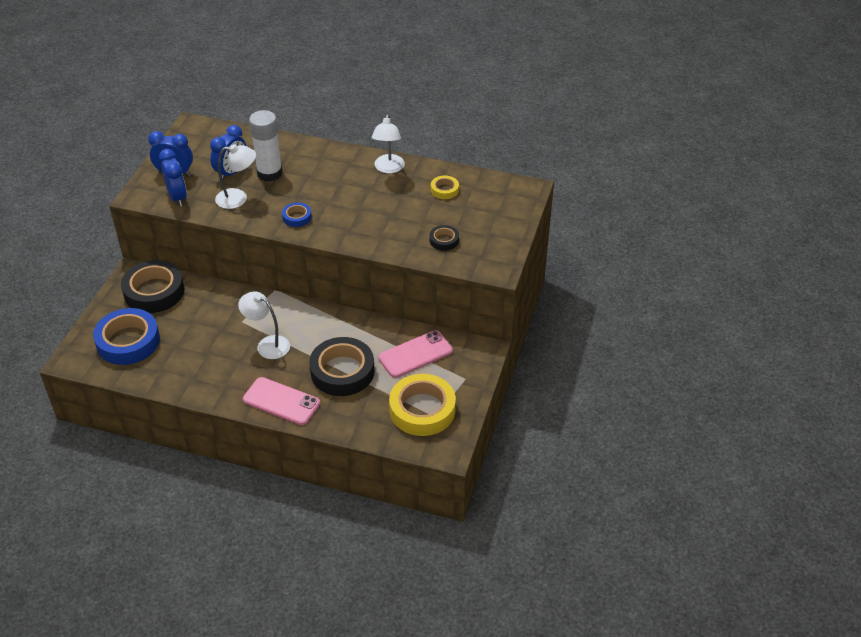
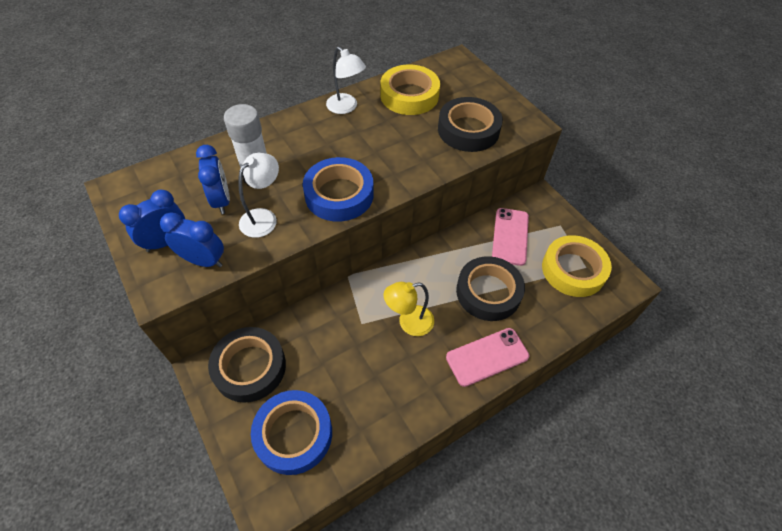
camera: 50 degrees left, 10 degrees up
white lamp [238,291,290,359] -> yellow lamp [384,282,434,336]
blue tape [282,202,312,227] -> blue tape [303,157,374,222], size x2.11
black tape [429,225,459,251] -> black tape [438,97,503,152], size x2.11
yellow tape [431,176,459,199] -> yellow tape [381,65,440,115], size x2.11

